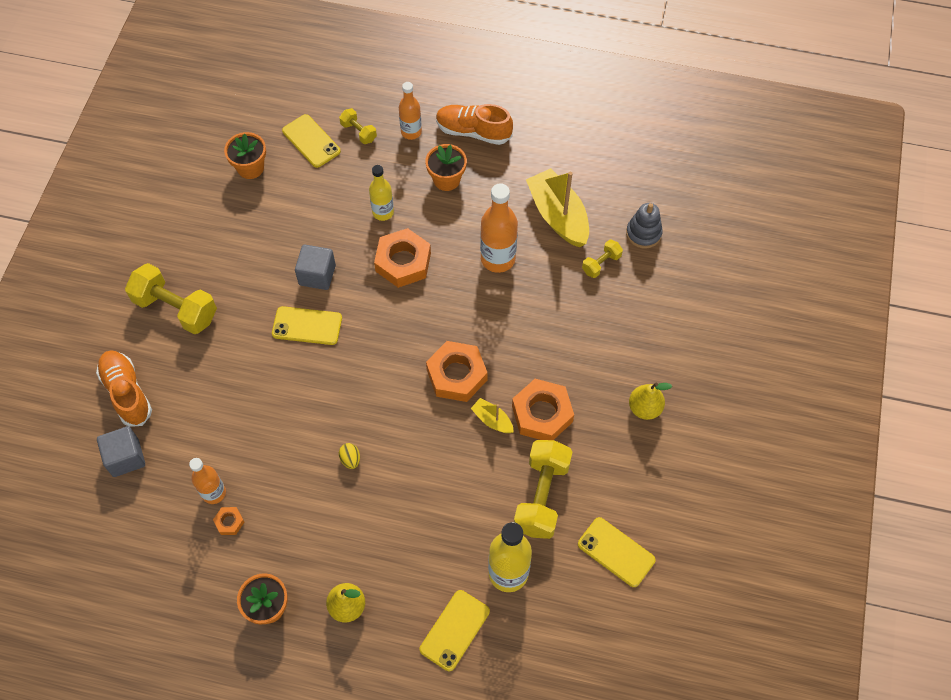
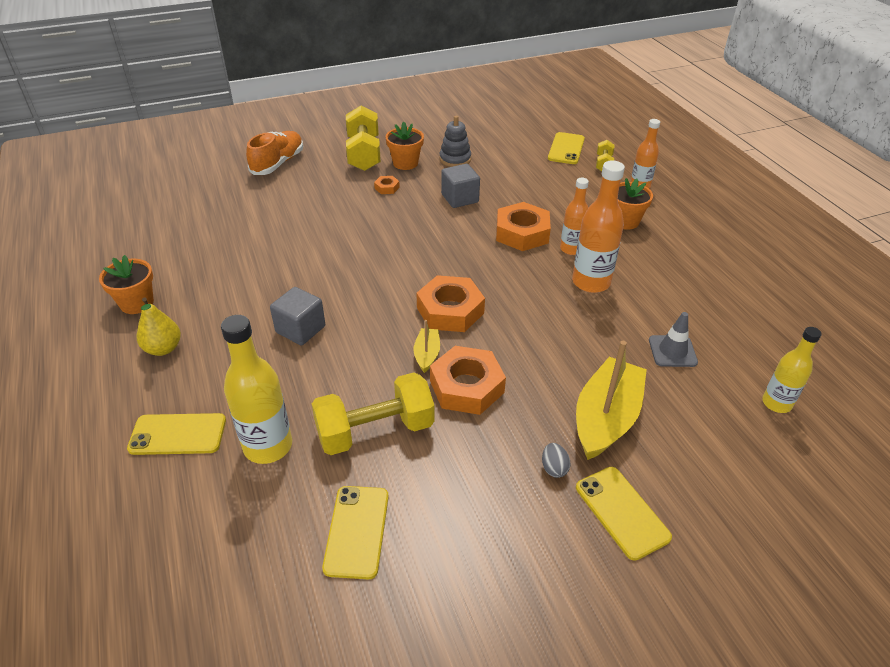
camera: 55 degrees right, 20 degrees down
grey cube [97,426,145,477] -> grey cube moved to [270,287,325,345]
orange bottle [189,458,226,504] -> orange bottle moved to [560,178,589,255]
orange nut [213,507,244,535] -> orange nut moved to [374,176,400,194]
orange flower pot [224,132,266,179] -> orange flower pot moved to [385,122,424,170]
yellow phone [272,306,342,345] -> yellow phone moved to [576,467,672,561]
yellow egg [339,443,360,469] -> none
yellow bottle [369,165,394,221] -> yellow bottle moved to [762,327,822,413]
orange shoe [436,104,513,145] -> none
yellow boat [526,168,589,248] -> yellow boat moved to [576,341,647,460]
yellow dumbbell [582,240,623,278] -> grey traffic cone [649,312,698,367]
grey stacking toy [626,203,663,248] -> grey stacking toy moved to [440,116,471,167]
yellow pear [629,382,672,420] -> grey egg [542,443,570,478]

